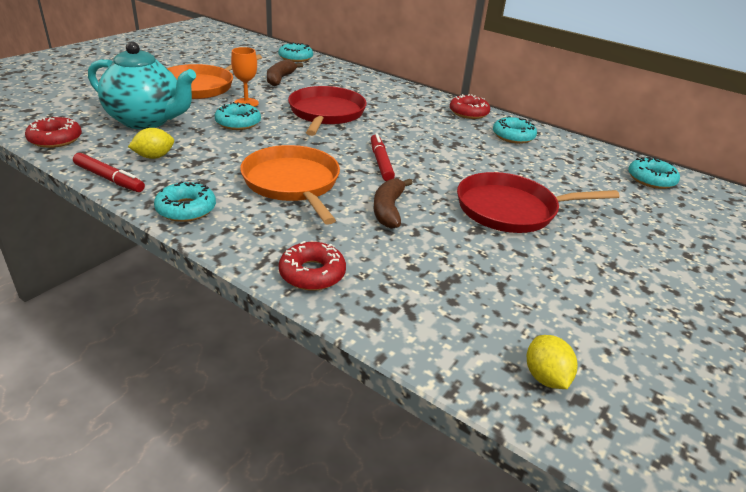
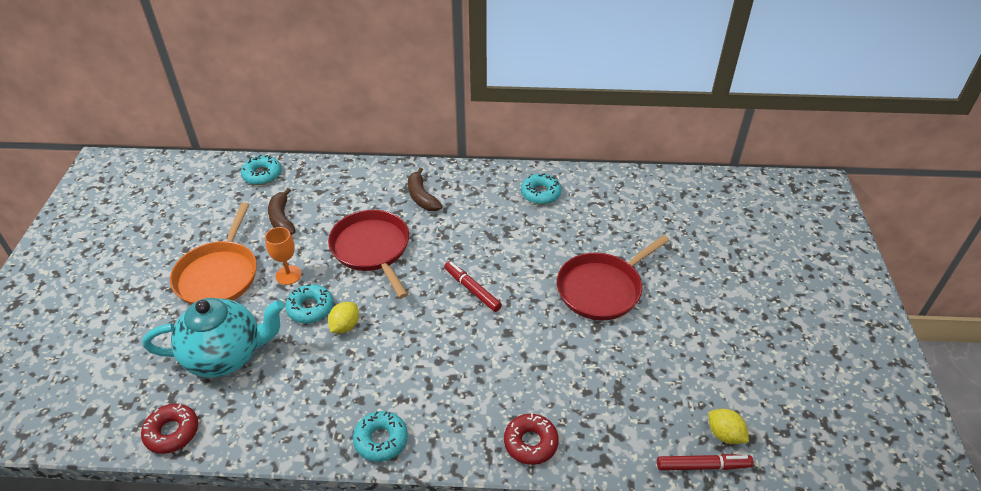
camera: 30 degrees left, 10 degrees up
red marker [73,153,145,192] -> red marker moved to [657,454,753,471]
yellow lemon [128,128,174,159] -> yellow lemon moved to [328,302,359,333]
orange pan [240,145,340,225] -> none
brown banana [374,178,412,229] -> brown banana moved to [408,168,442,211]
red donut [450,94,490,119] -> none
turquoise donut [628,157,680,189] -> none

